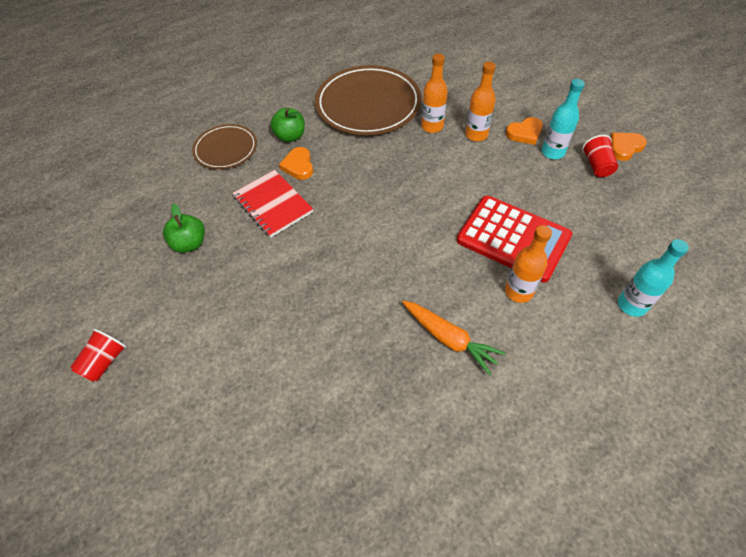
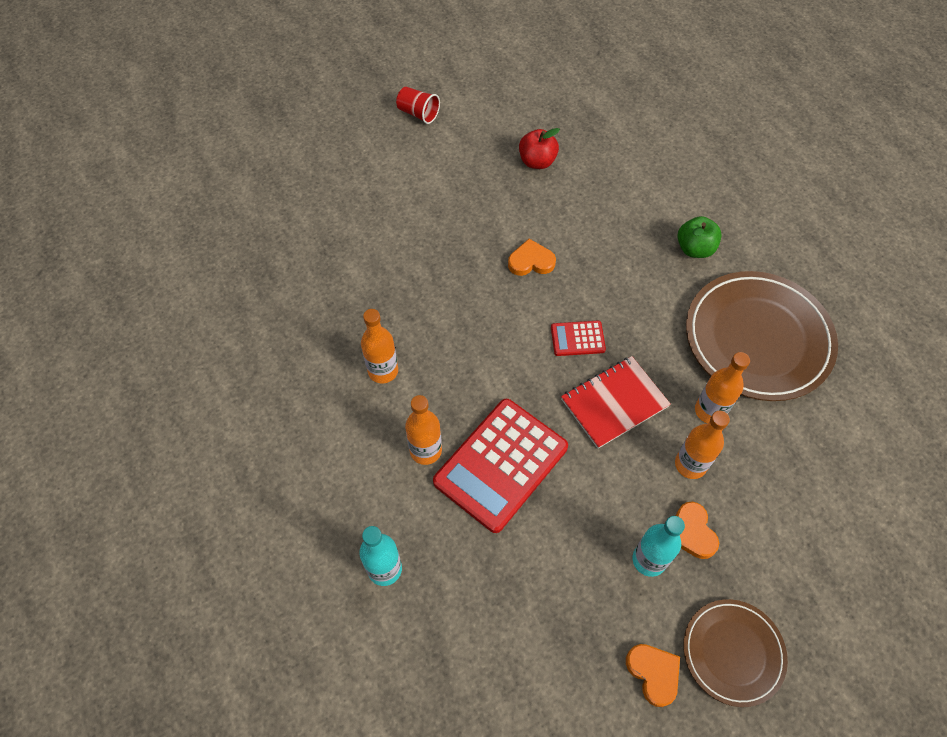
camera: 95 degrees right, 5 degrees up
green apple [163,204,205,253] -> red apple [519,128,560,169]
brown plate [192,124,257,169] -> brown plate moved to [683,599,788,707]
red notebook [232,170,313,238] -> red notebook moved to [561,356,671,449]
orange heart [279,147,313,180] -> orange heart moved to [508,239,556,276]
orange carrot [402,301,505,375] -> orange bottle [361,309,398,383]
red cup [582,135,618,177] -> none
none -> red calculator [551,321,606,356]

